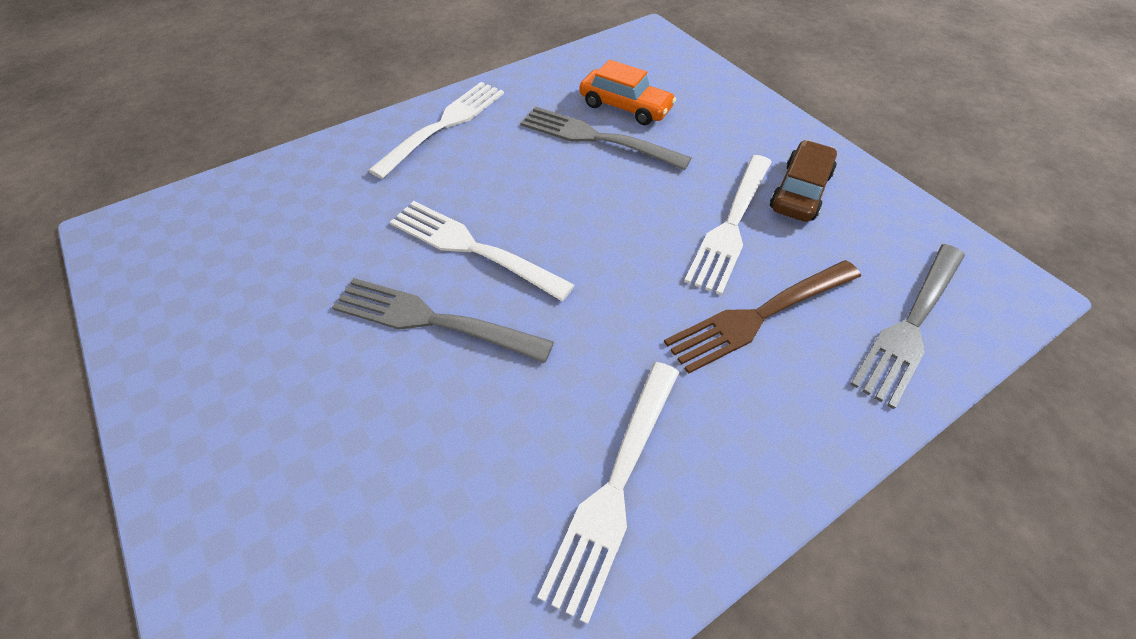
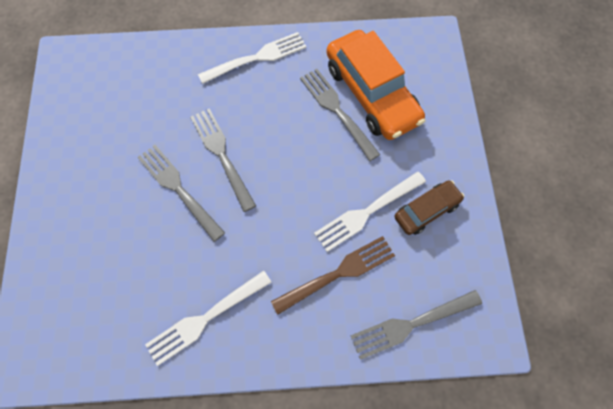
camera: 30 degrees right, 15 degrees up
white fork [390,201,575,301] -> grey fork [190,108,256,212]
orange car [579,60,676,125] -> orange car [326,30,425,140], size x1.87
brown fork [664,260,861,374] -> brown fork turned 150 degrees clockwise [271,236,395,314]

